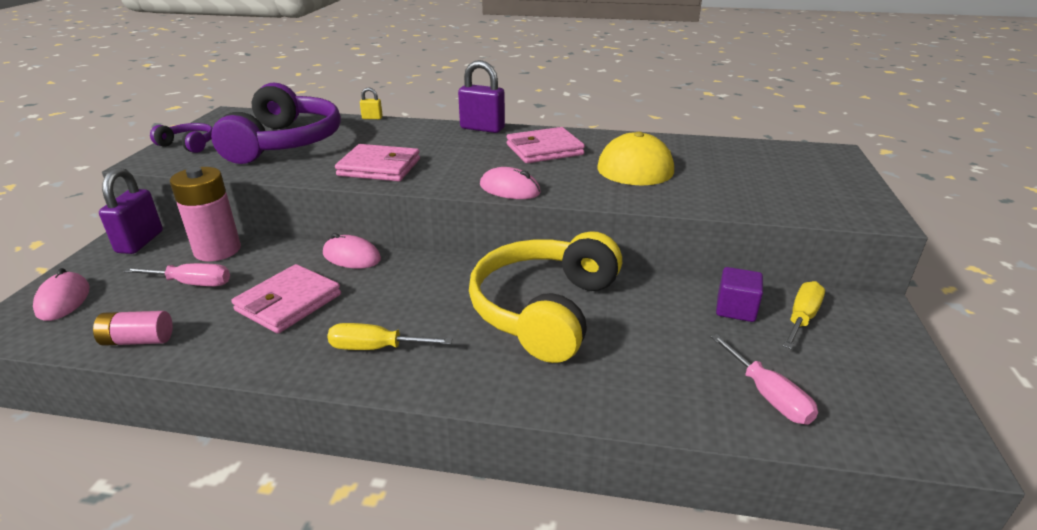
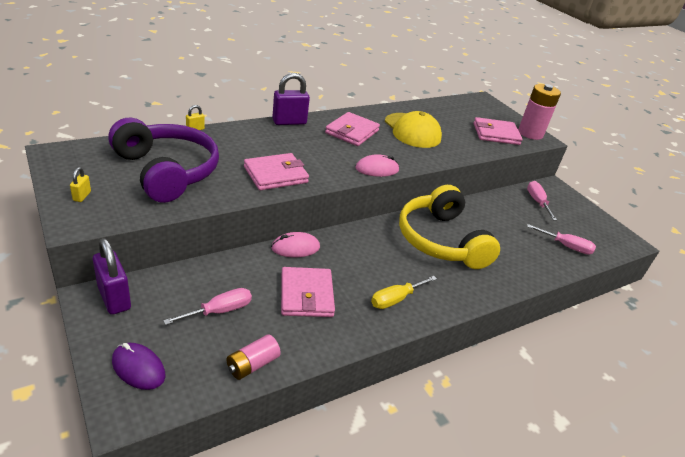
camera: 45 degrees left, 5 degrees up
pink mouse [33,268,90,321] -> purple mouse [112,343,165,390]
purple headphones [150,123,212,153] -> yellow padlock [70,167,91,202]
pink battery [170,167,241,261] -> pink battery moved to [518,84,561,140]
purple cube [716,267,763,322] -> none
yellow screwdriver [783,281,825,349] -> pink screwdriver [527,181,557,221]
none -> pink wallet [473,117,523,145]

